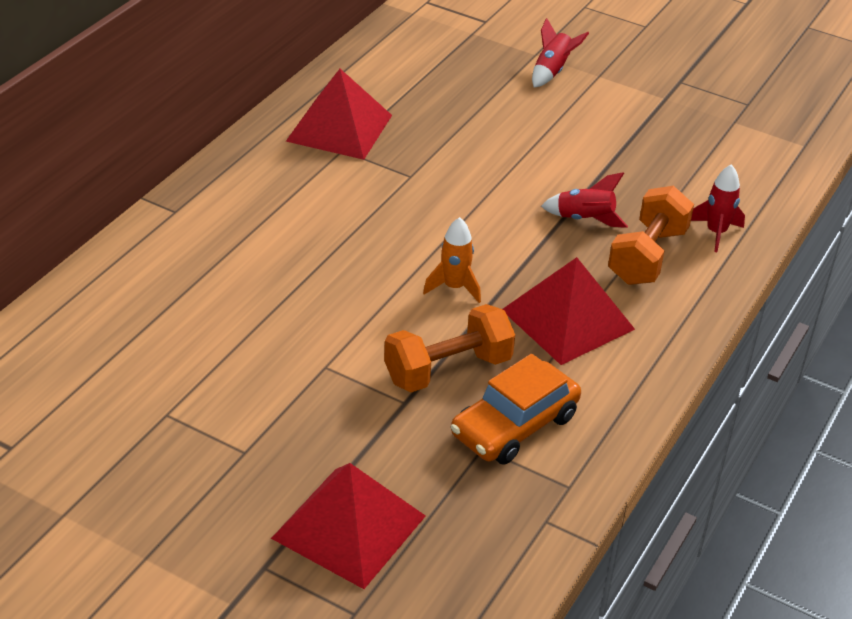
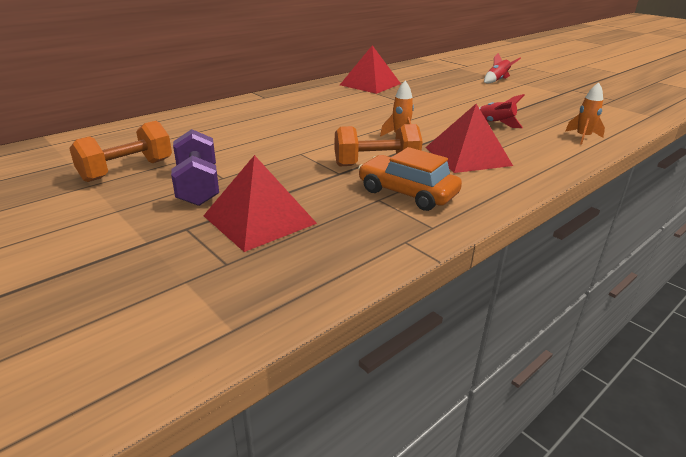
camera: 20 degrees right, 10 degrees down
orange car [451,354,581,465] -> orange car turned 60 degrees clockwise [358,147,462,211]
orange dumbbell [608,186,694,285] -> orange dumbbell moved to [69,121,172,182]
red rocket [691,164,745,252] -> orange rocket [565,82,605,145]
none -> purple dumbbell [171,129,219,206]

